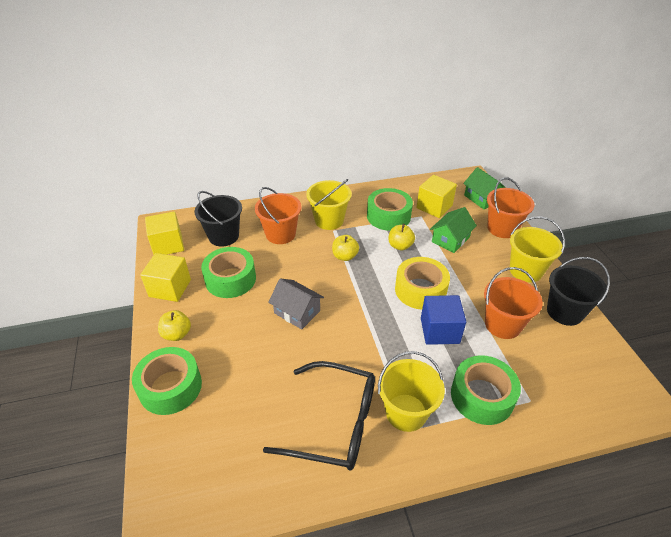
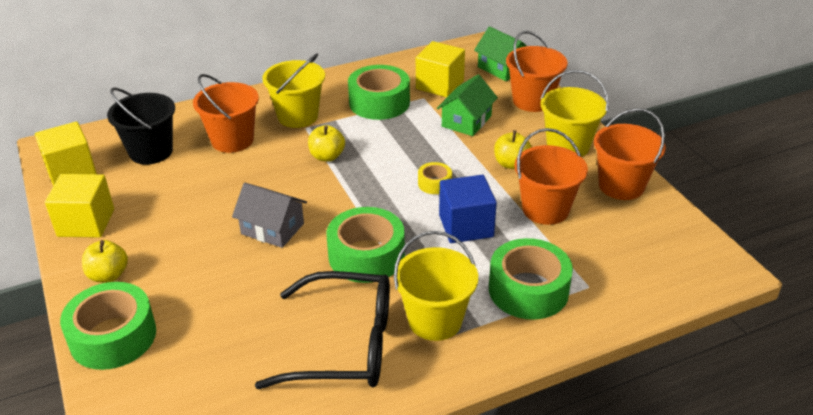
camera: 10 degrees left, 5 degrees down
green tape [201,247,256,298] -> green tape moved to [327,207,405,283]
yellow apple [389,224,415,250] -> yellow apple moved to [494,130,532,169]
yellow tape [395,257,450,310] -> yellow tape [418,162,452,194], size x0.49
black bucket [547,257,610,326] -> orange bucket [594,108,666,200]

